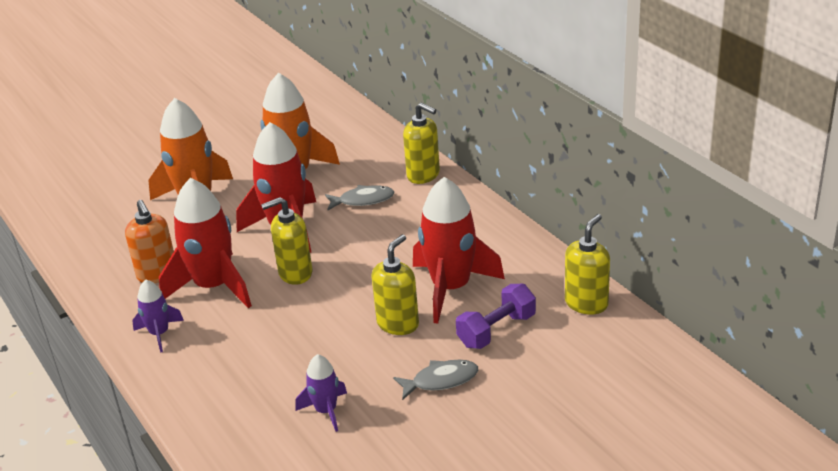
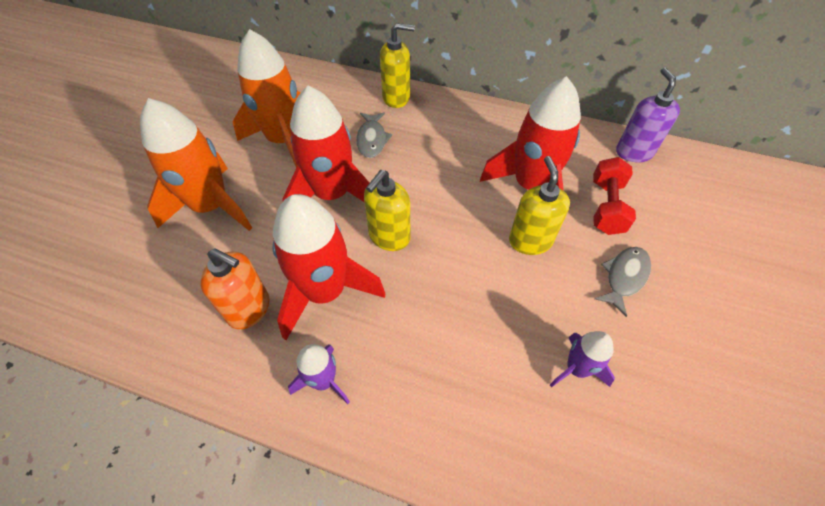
camera: 40 degrees left, 20 degrees up
grey fish [325,185,394,210] -> grey fish turned 135 degrees clockwise [356,112,392,158]
purple dumbbell [456,284,536,349] -> red dumbbell [593,157,636,235]
yellow soap dispenser [565,214,610,315] -> purple soap dispenser [616,68,680,162]

